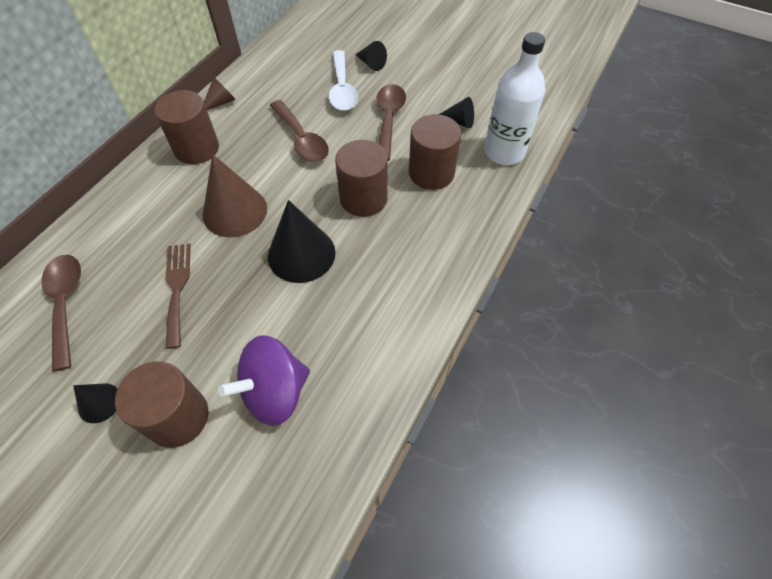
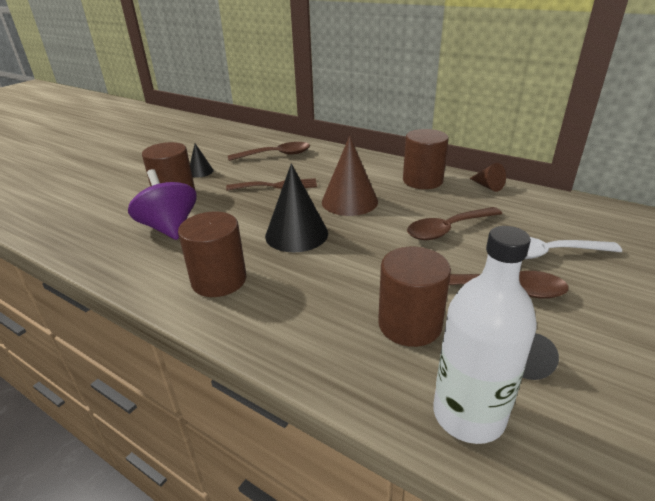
camera: 95 degrees right, 25 degrees down
brown cylinder [335,140,388,217] -> brown cylinder moved to [178,212,246,297]
black cone [355,41,387,71] -> none

